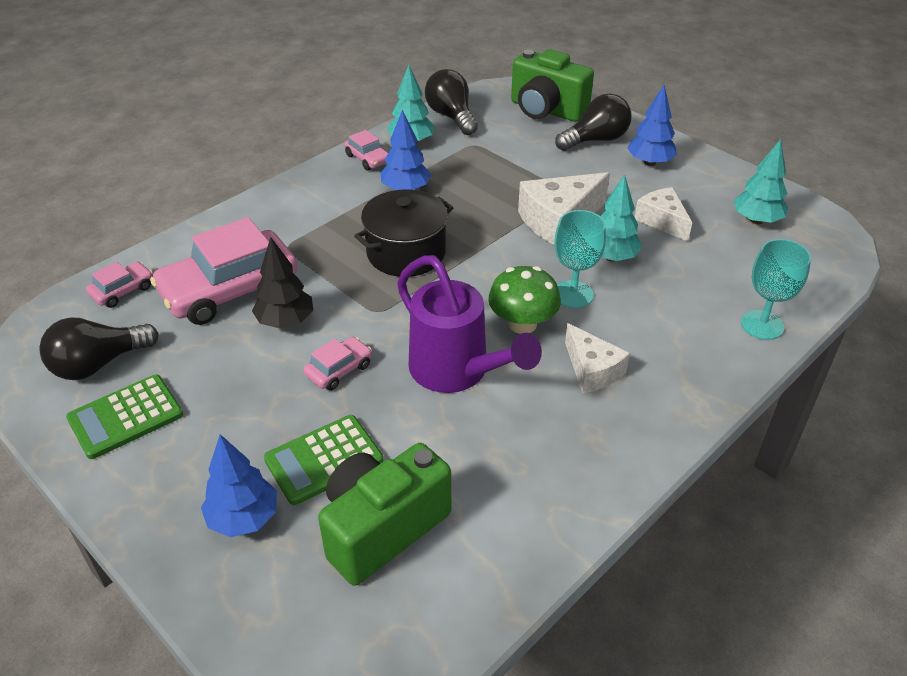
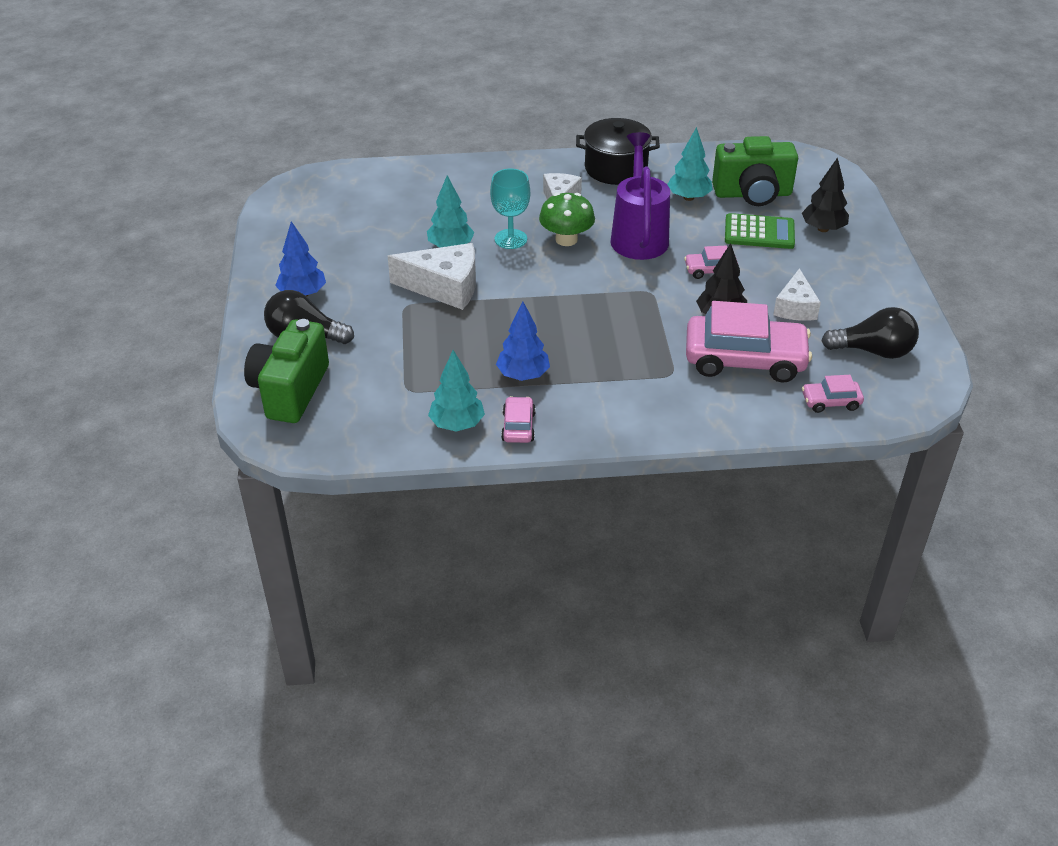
camera: 140 degrees left, 0 degrees up
green calculator [66,374,183,459] -> none
blue tree [201,434,277,537] -> black tree [802,157,849,232]
black pot [354,190,454,277] -> black pot moved to [576,118,660,185]
black light bulb [425,69,478,135] -> none
green camera [511,49,594,122] -> green camera turned 150 degrees counterclockwise [244,319,329,423]
white cheese [635,187,692,241] -> white cheese moved to [773,268,821,321]
turquoise tree [733,139,788,224] -> turquoise tree moved to [667,127,713,201]
turquoise goblet [741,239,811,340] -> none

